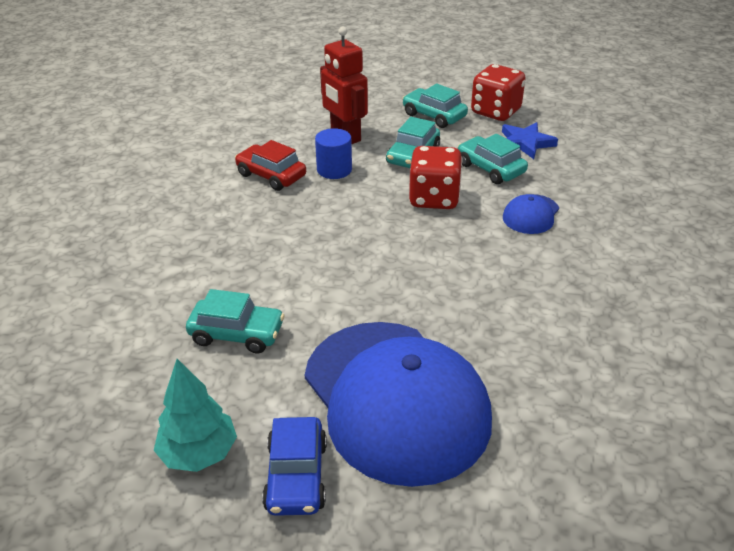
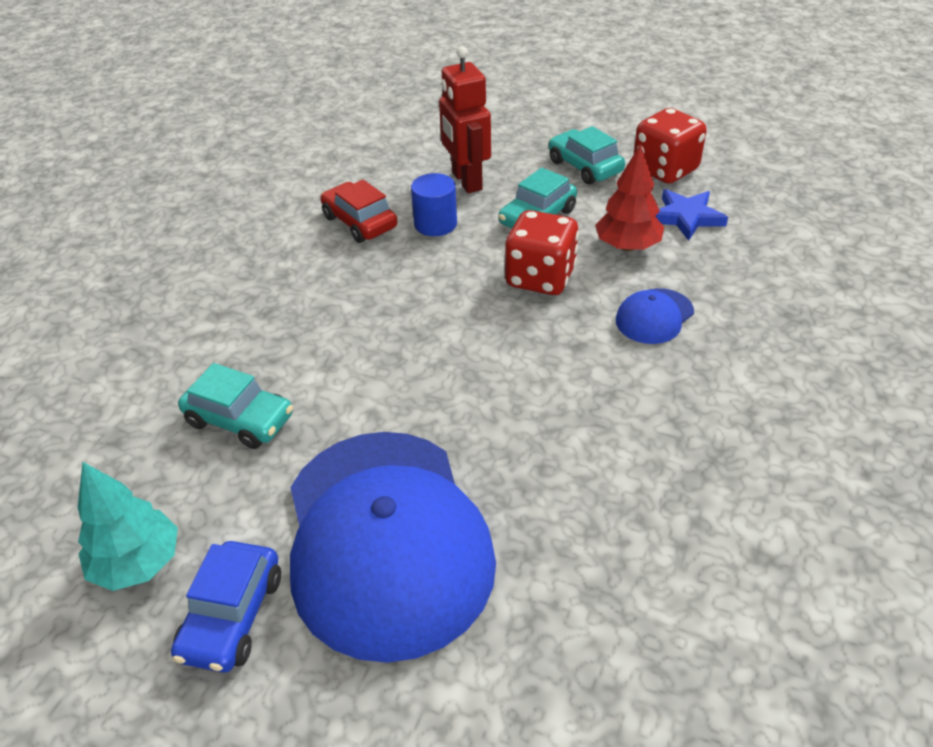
camera: 15 degrees right, 5 degrees up
turquoise car [458,134,528,184] -> red tree [595,144,664,251]

